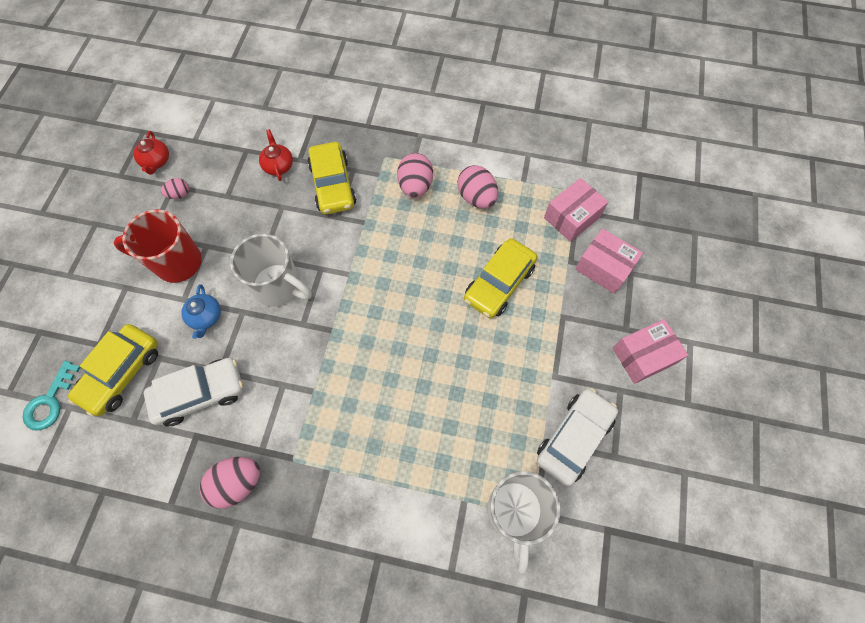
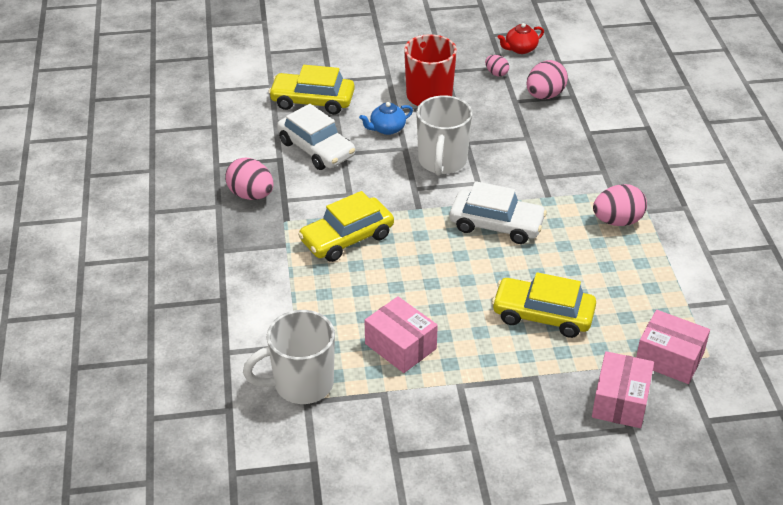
camera: 70 degrees right, 25 degrees down
turquoise key [23,361,81,431] -> none
red teapot [259,129,293,181] -> none
yellow car [307,142,357,215] -> yellow car moved to [298,191,394,262]
pink egg [457,165,498,208] -> pink egg moved to [526,60,568,99]
white car [536,388,618,486] -> white car moved to [450,181,547,244]
pink box [613,319,688,384] -> pink box moved to [365,296,438,373]

